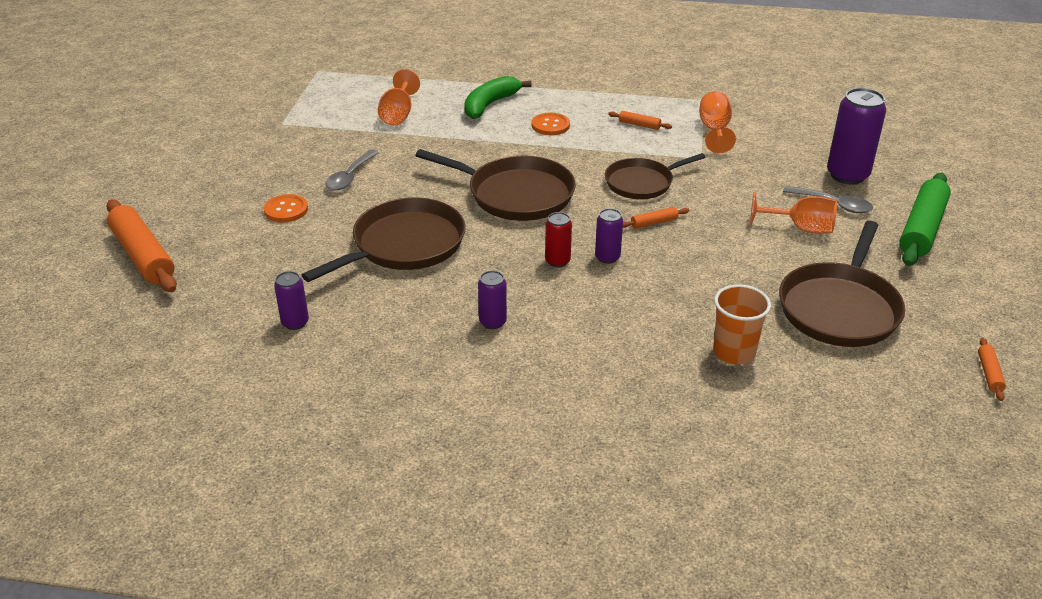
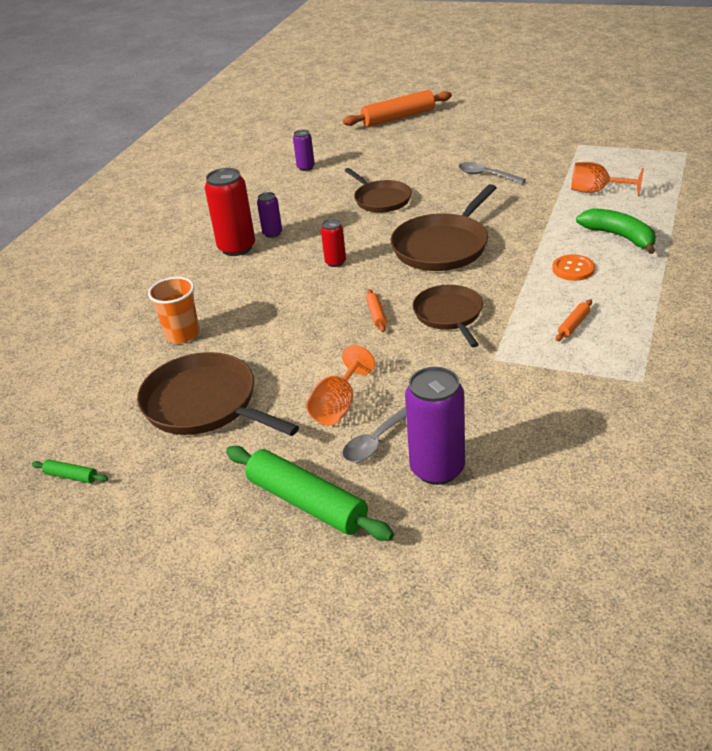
camera: 105 degrees right, 0 degrees up
orange button [264,194,308,222] -> none
brown pan [302,197,466,282] -> brown pan [344,168,412,213], size x0.65
purple can [595,208,623,264] -> none
orange goblet [699,91,736,153] -> none
orange rolling pin [978,338,1006,401] -> green rolling pin [32,459,108,483]
none -> red can [205,168,255,256]

